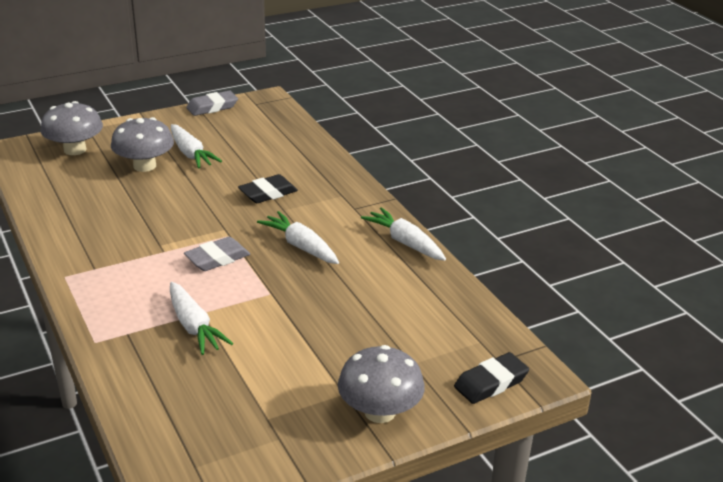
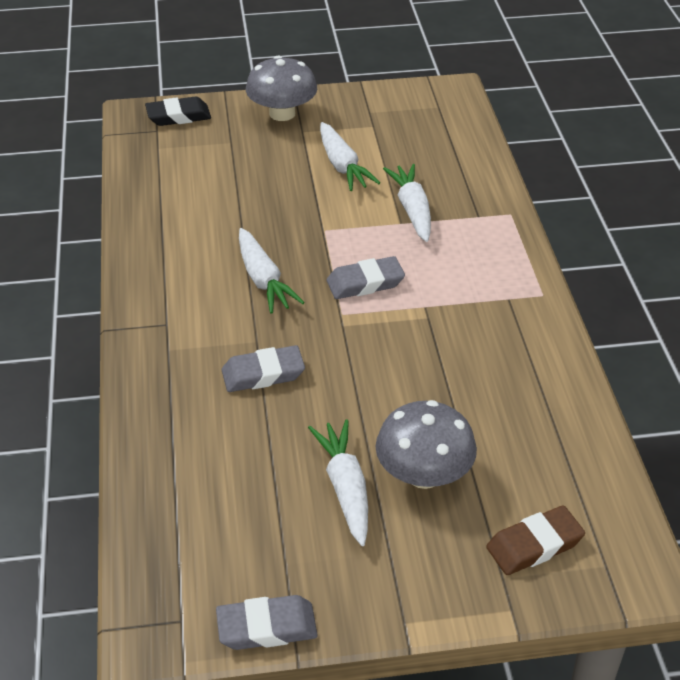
camera: 160 degrees left, 10 degrees up
grey mushroom [41,101,103,155] -> brown eraser [486,506,585,575]
black eraser [238,174,298,203] -> grey eraser [222,345,305,392]
white carrot [361,207,446,261] -> white carrot moved to [320,122,380,191]

